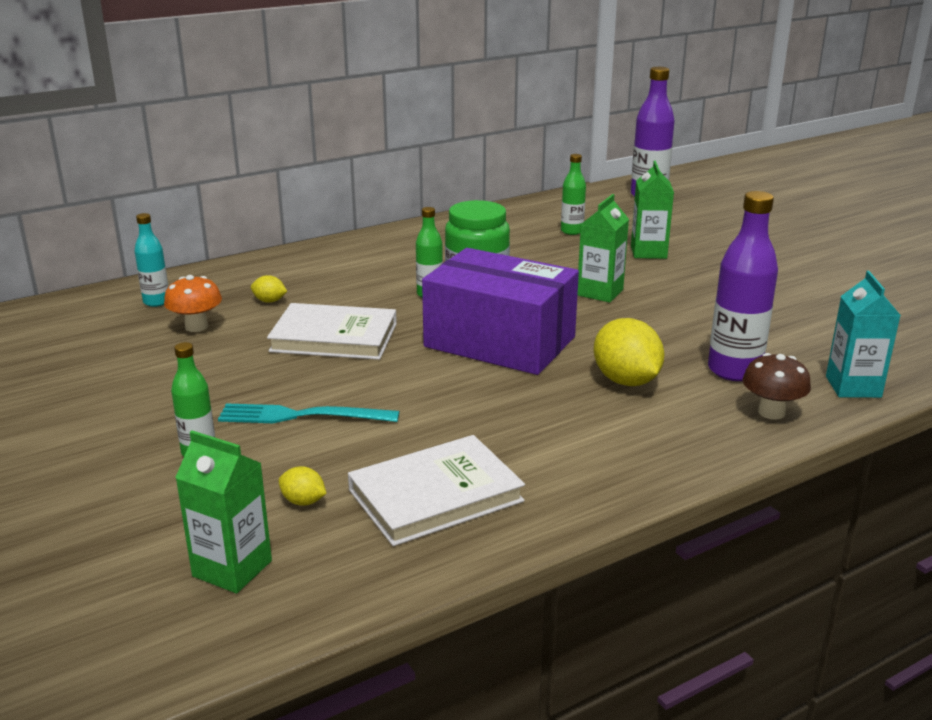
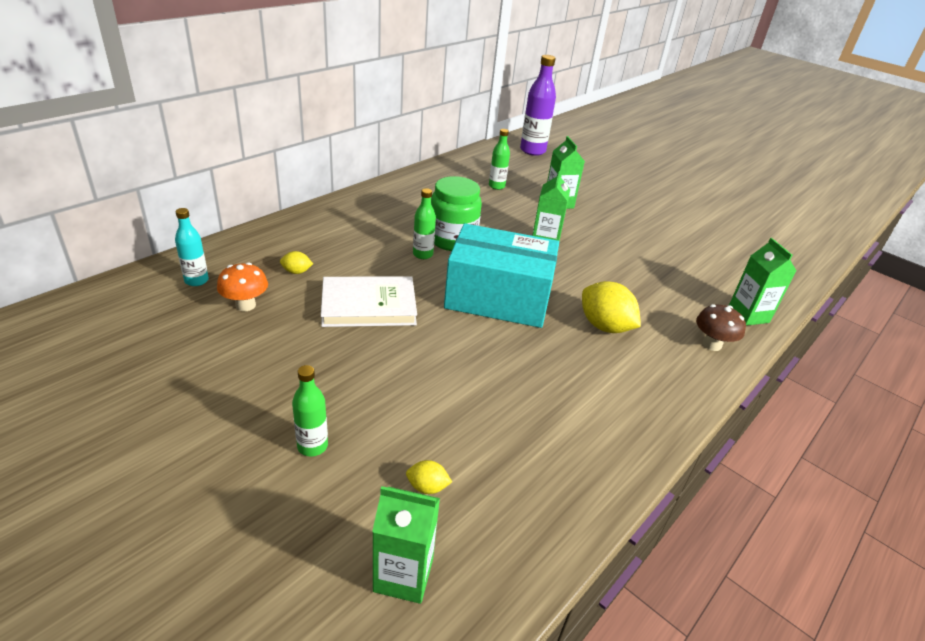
camera: 20 degrees left, 10 degrees up
turquoise fork [218,403,400,423] -> none
white book [348,435,525,546] -> none
purple box [422,248,579,375] -> turquoise box [444,223,559,328]
purple bottle [708,191,778,381] -> none
turquoise carton [826,271,900,398] -> green carton [729,238,796,326]

